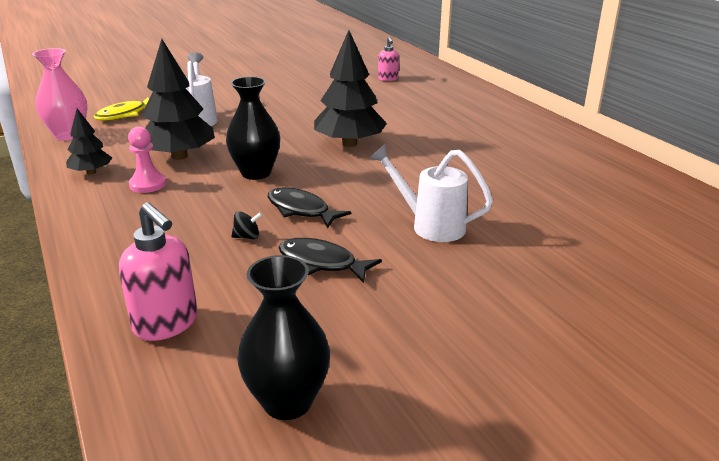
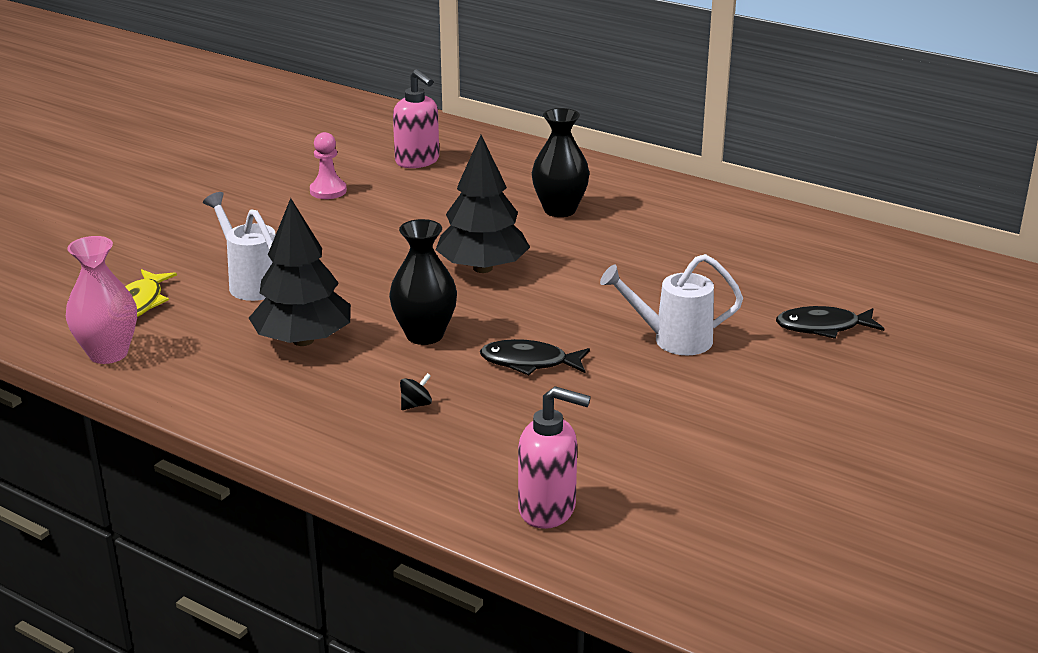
camera: 30 degrees left, 0 degrees up
black tree [66,109,112,175] -> none
pink pawn [128,127,166,193] -> pink pawn moved to [310,132,347,199]
black spinning top [231,211,262,239] -> black spinning top moved to [400,373,432,410]
black vase [237,255,330,420] -> black vase moved to [532,108,590,217]
black fish [278,238,382,283] -> black fish moved to [776,306,884,339]
pink soap dispenser [378,37,399,81] -> pink soap dispenser [393,69,439,168], size x1.64

